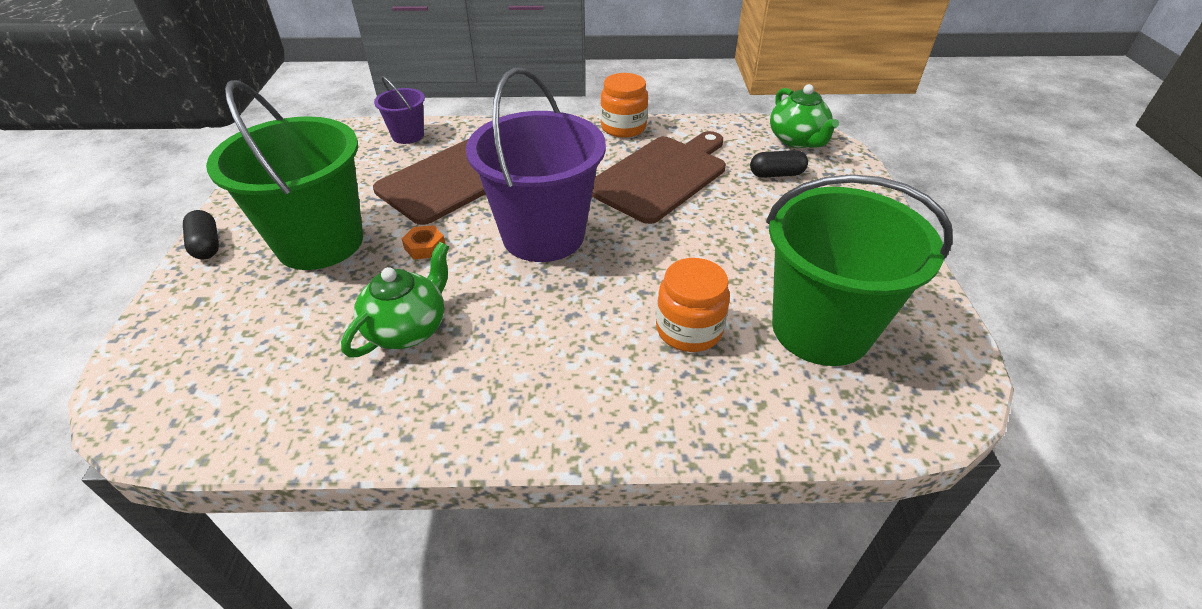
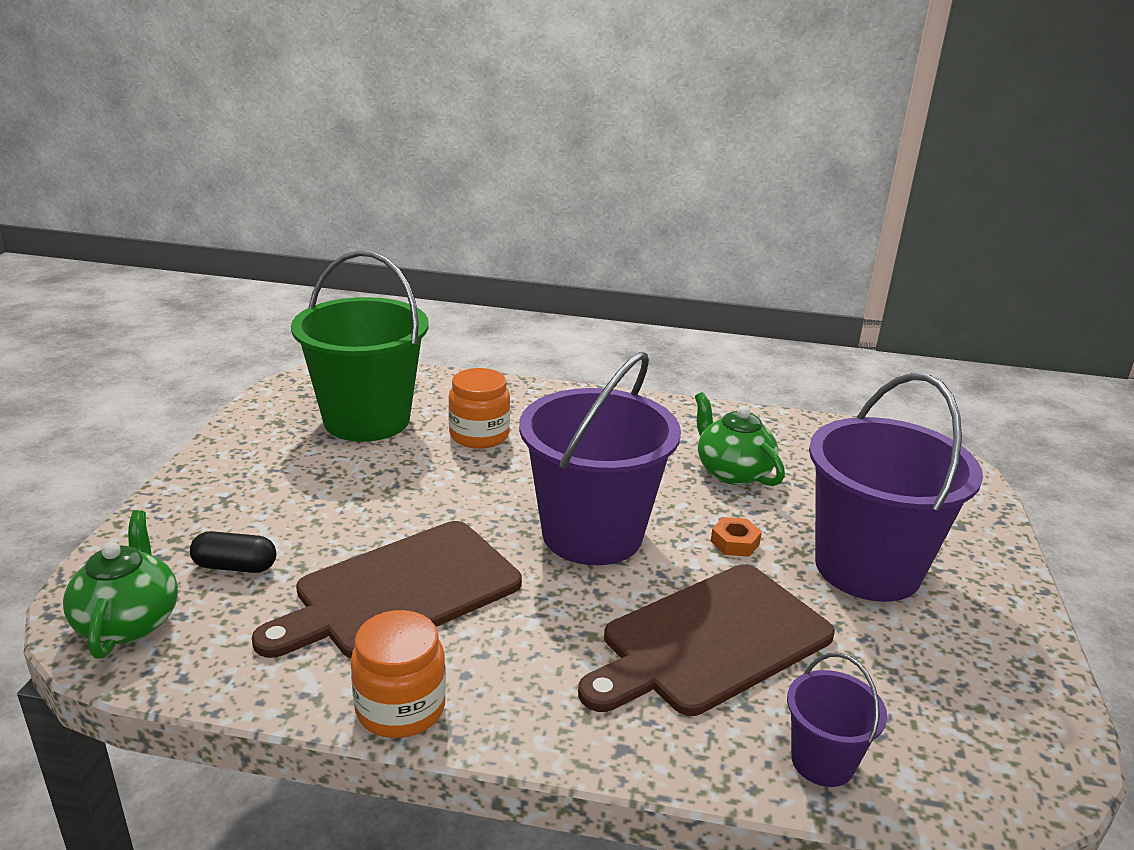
camera: 170 degrees left, 15 degrees down
black capsule [183,210,219,260] -> none
green bucket [206,80,363,270] -> purple bucket [809,373,983,602]
green teapot [341,242,449,358] -> green teapot turned 105 degrees clockwise [695,392,785,486]

